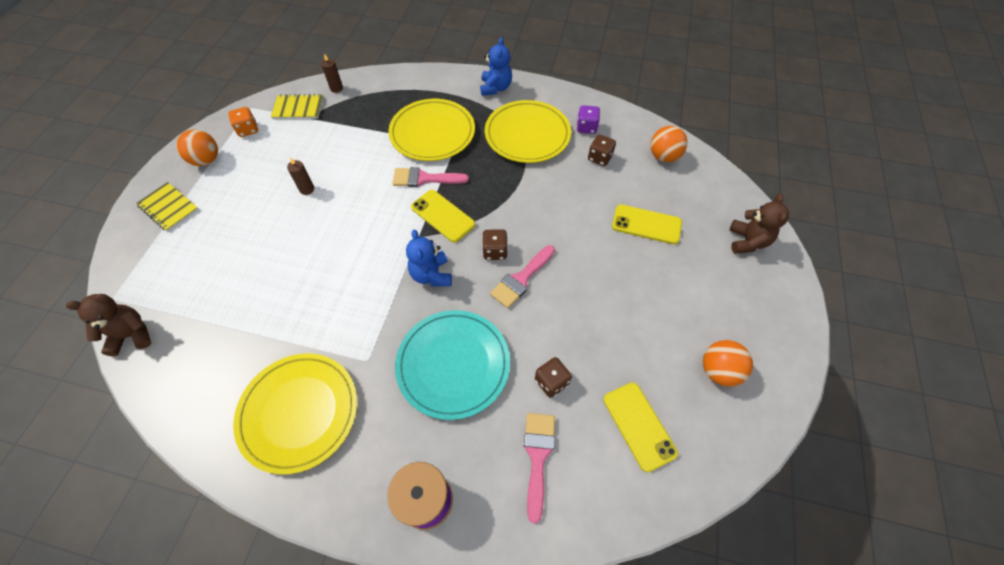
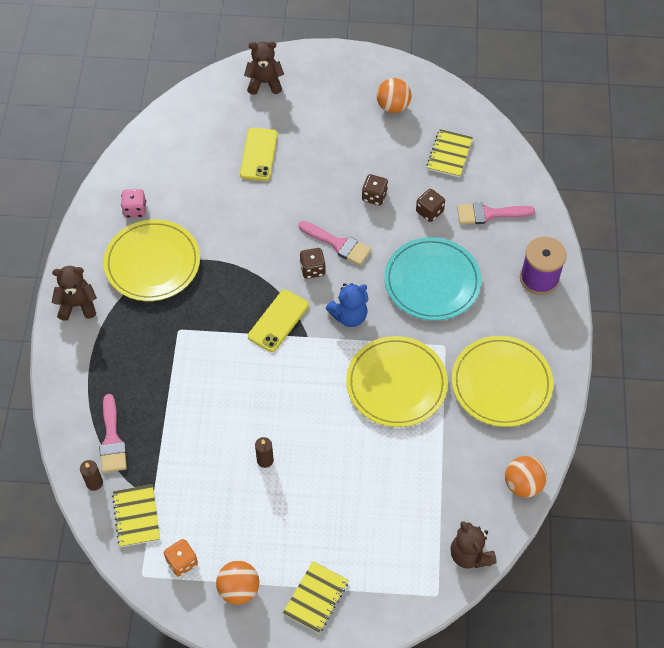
camera: 100 degrees left, 0 degrees up
yellow plate [388,99,475,161] -> yellow plate moved to [346,336,448,427]
pink brush [392,167,469,187] -> pink brush moved to [99,394,127,473]
blue teddy bear [480,37,512,96] -> brown teddy bear [52,266,97,321]
purple dice [577,105,600,134] -> pink dice [121,189,146,218]
brown dice [588,134,616,166] -> brown dice moved to [362,174,388,205]
yellow phone [603,382,678,472] -> yellow notebook [427,129,473,177]
orange ball [650,126,688,162] -> orange ball moved to [505,456,547,498]

